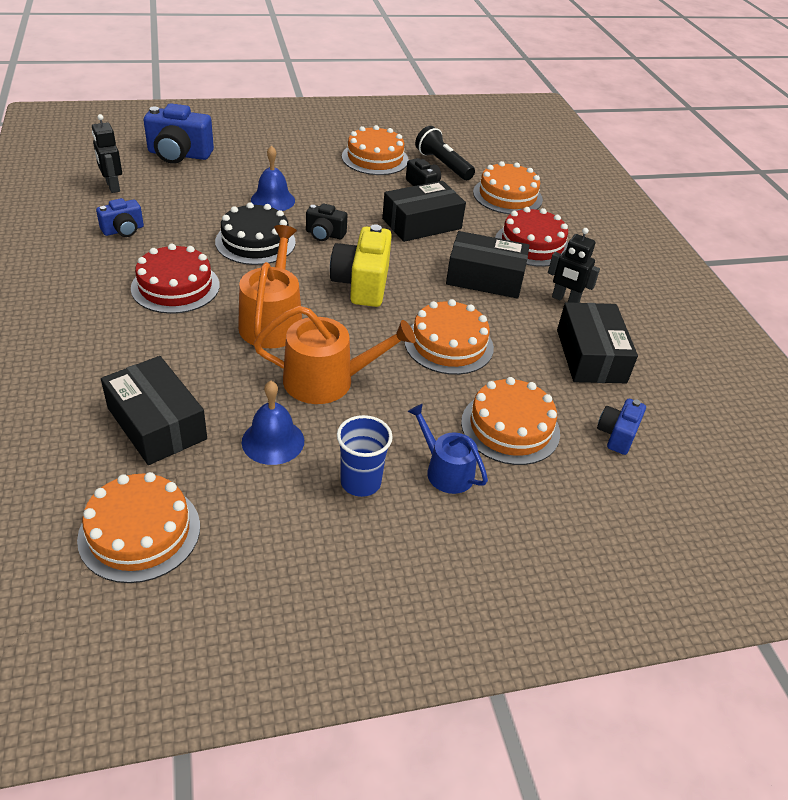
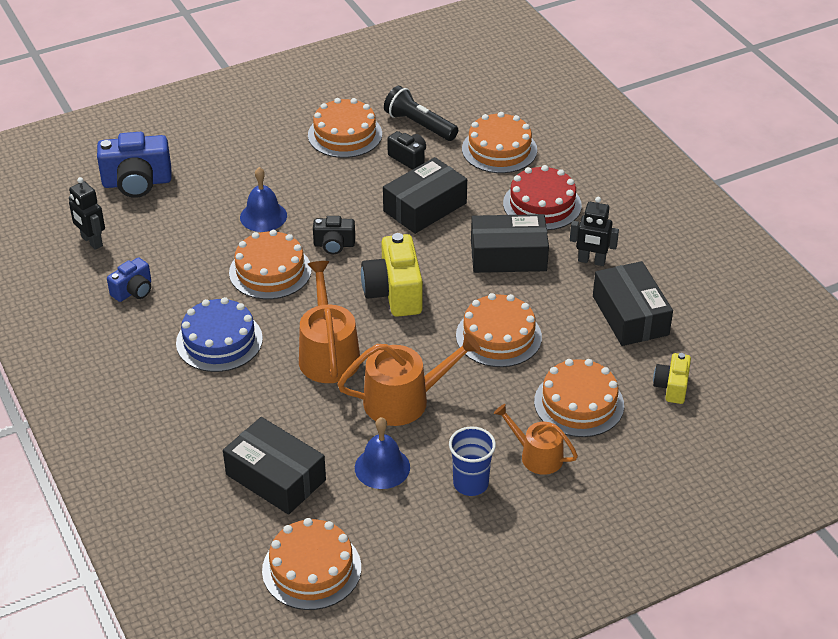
camera: 10 degrees left, 0 degrees up
red cake [131,244,220,314] -> blue cake [176,297,263,372]
black cake [215,202,296,265] -> orange cake [229,230,312,299]
blue watering can [407,404,488,494] -> orange watering can [494,404,578,475]
blue camera [597,399,646,455] -> yellow camera [653,353,691,404]

